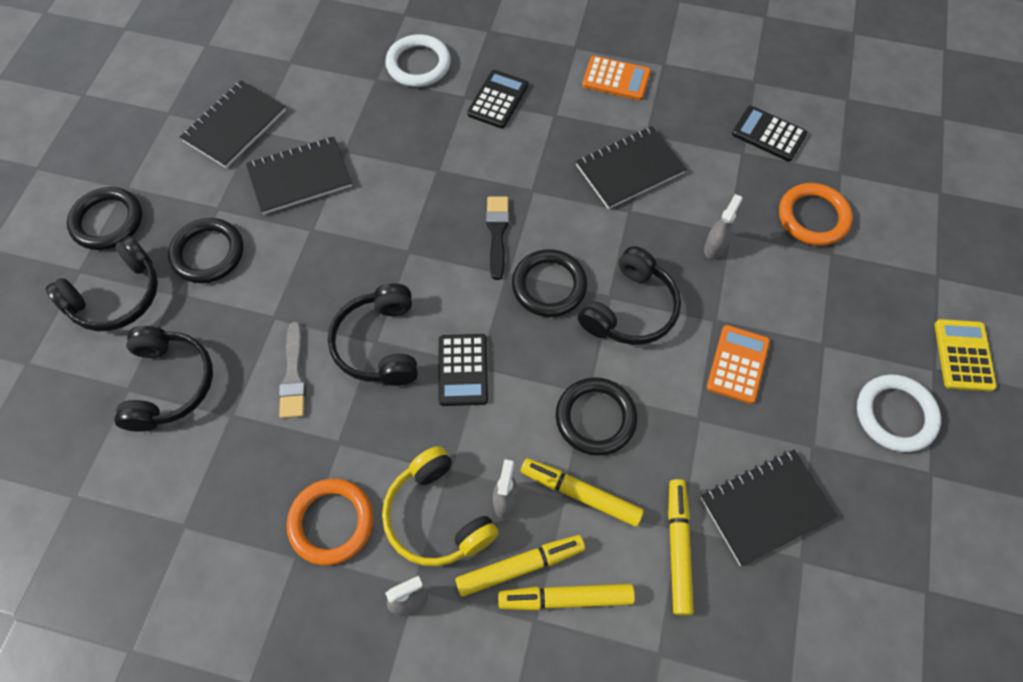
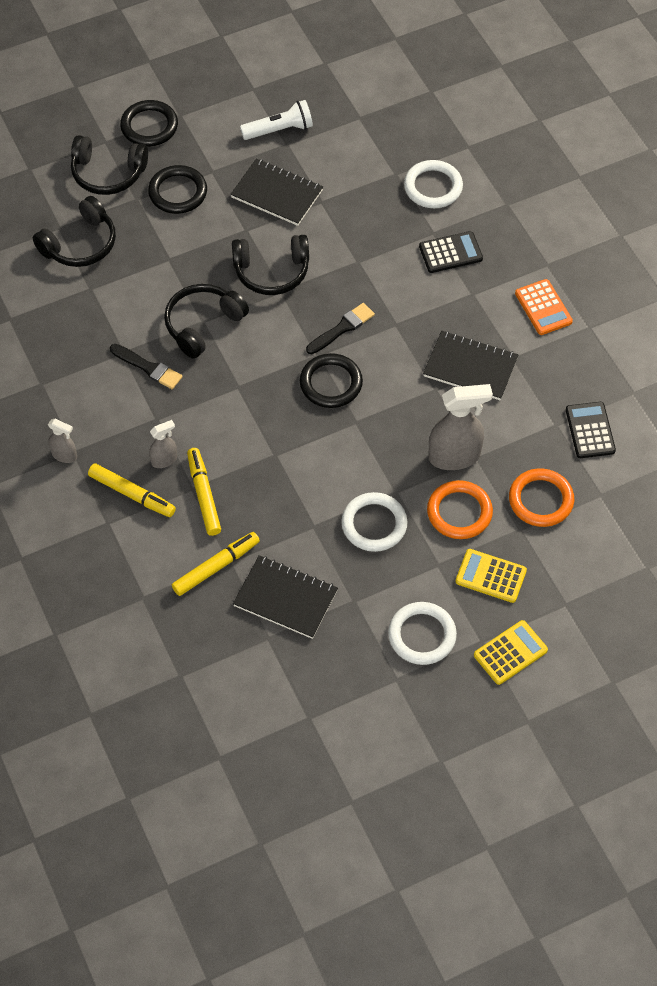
camera: 50 degrees right, 5 degrees down
black notebook [180,80,286,168] -> white flashlight [240,100,313,140]
grey brush [279,322,306,418] -> none
orange ring [287,479,374,565] -> orange ring moved to [427,480,493,539]
yellow headphones [382,446,499,566] -> none
black calculator [438,334,488,406] -> none
yellow marker [498,584,635,610] -> none
black ring [556,377,637,455] -> none
black headphones [578,246,681,345] -> black headphones moved to [232,235,309,295]
grey spray bottle [704,194,742,259] -> grey spray bottle [428,384,493,470], size x1.92
orange calculator [707,325,770,404] -> white ring [341,492,408,552]
none -> black brush [110,344,182,389]
none -> yellow calculator [455,549,527,603]

